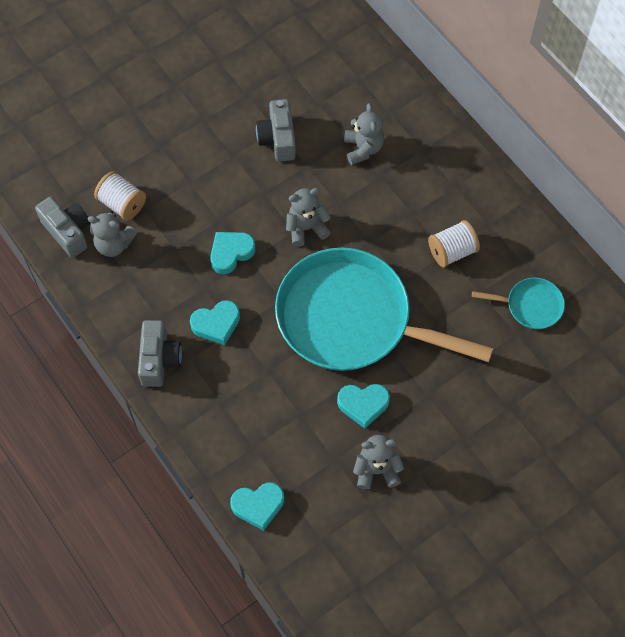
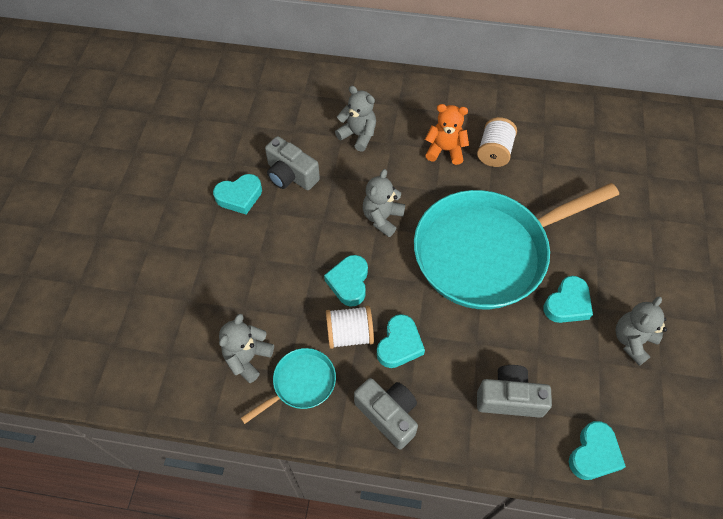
camera: 45 degrees left, 5 degrees down
grey camera [35,197,90,258] -> grey camera moved to [477,365,552,418]
grey teddy bear [88,211,137,257] -> grey teddy bear turned 150 degrees clockwise [219,314,274,383]
white spool [94,171,146,221] -> white spool moved to [326,306,374,349]
turquoise pan [472,278,565,329] -> turquoise pan moved to [241,348,336,424]
none -> turquoise heart [213,174,262,214]
none -> orange teddy bear [425,104,469,165]

